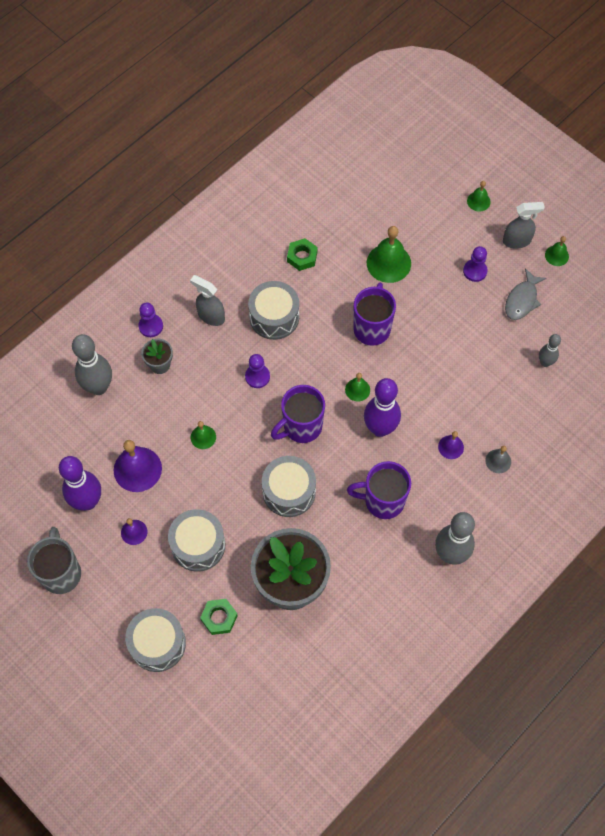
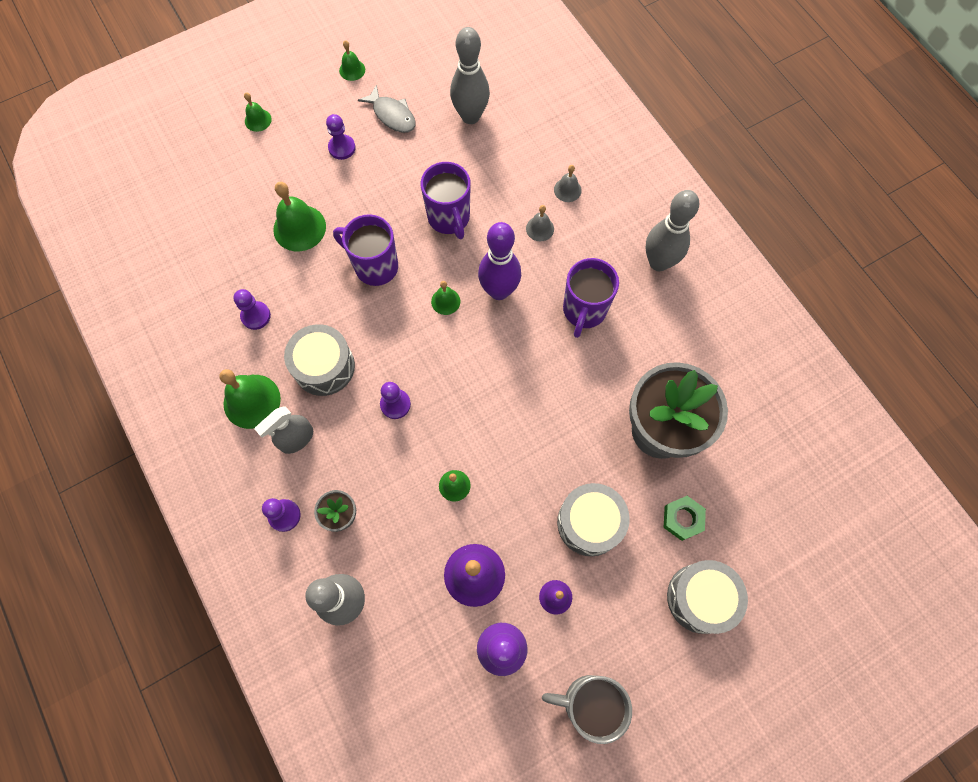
camera: 75 degrees left, 5 degrees up
grey drum [262,456,316,517] -> none
purple mug [271,385,325,443] -> purple mug moved to [421,162,471,239]
green nut [287,238,318,271] -> purple pawn [233,289,271,330]
purple bell [438,431,464,459] -> grey bell [526,205,554,241]
grey spray bottle [503,202,545,249] -> none
grey bowling pin [539,334,561,367] -> grey bowling pin [450,27,490,124], size x1.83
none -> green bell [220,369,281,429]

